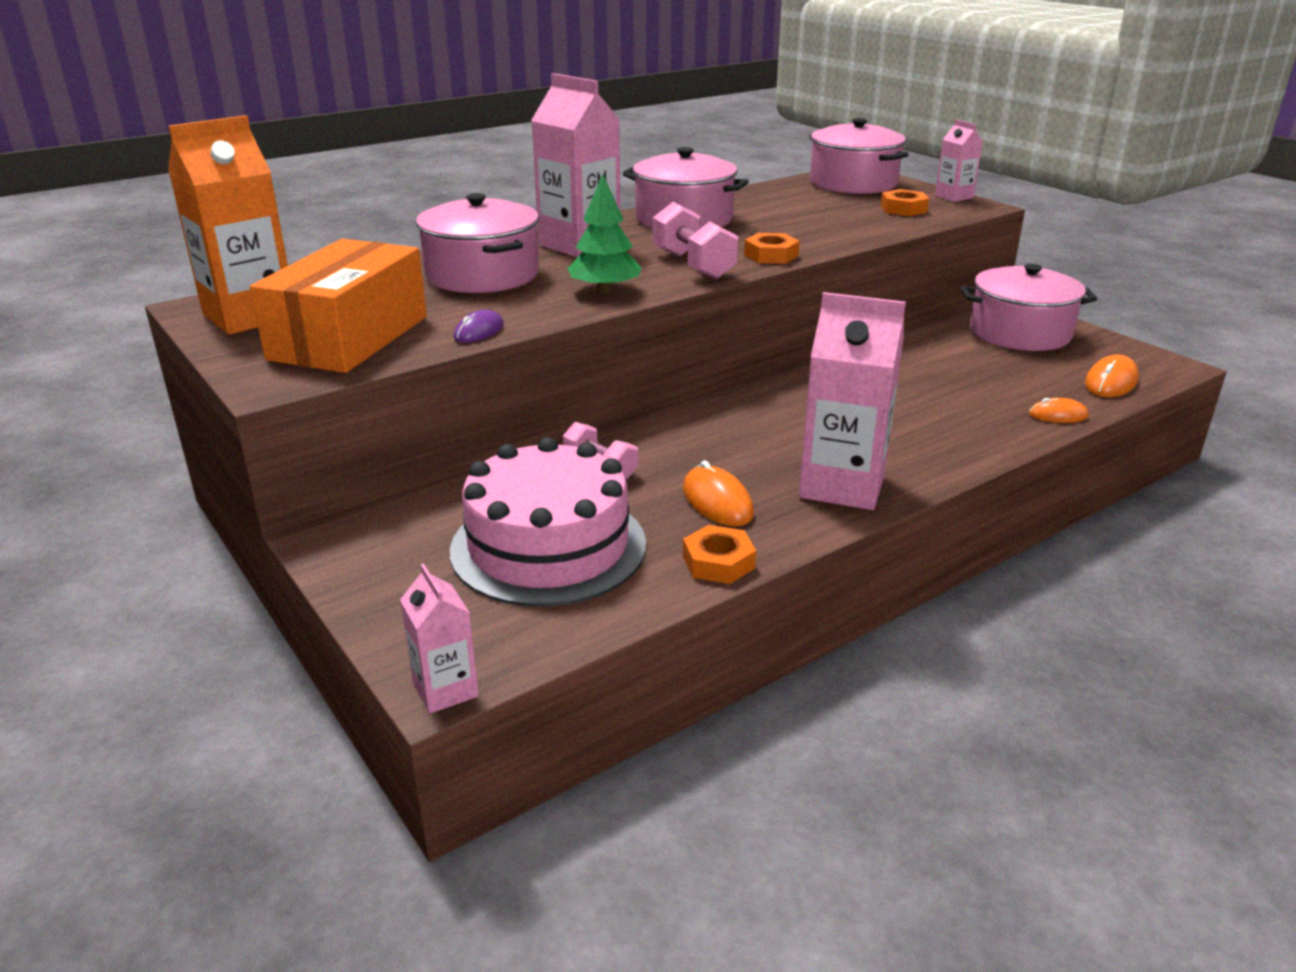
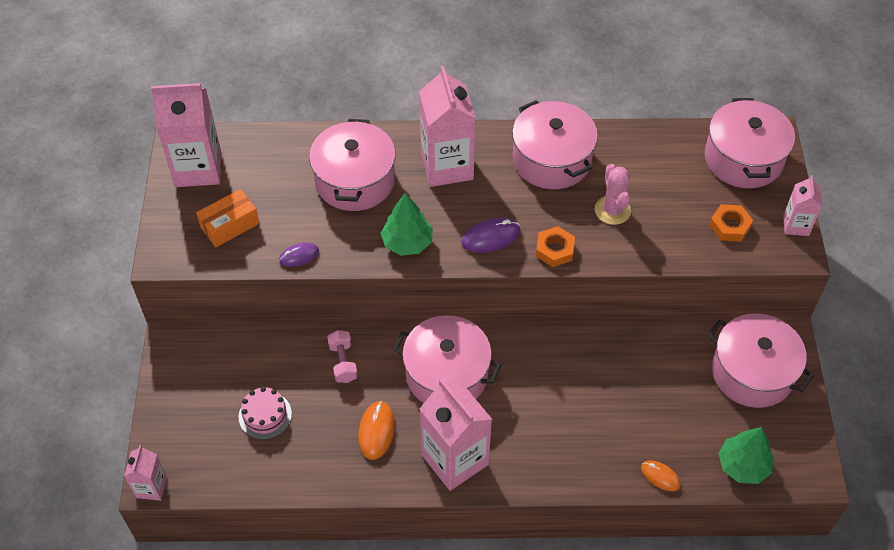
camera: 35 degrees right, 25 degrees up
orange carton [168,115,288,335] -> pink carton [151,83,221,187]
orange box [250,239,427,373] -> orange box [196,189,259,247], size x0.54
pink cake [450,437,646,607] -> pink cake [239,387,292,440], size x0.46
pink dumbbell [653,202,738,280] -> purple mouse [461,217,521,253]
orange nut [683,525,756,584] -> none
orange mouse [1085,354,1139,397] -> green tree [718,427,774,484]
none -> pink pot [393,315,501,403]
none -> pink cactus [595,164,631,225]

